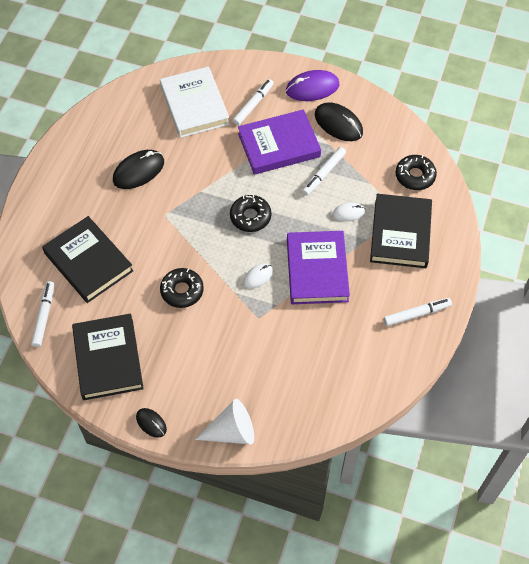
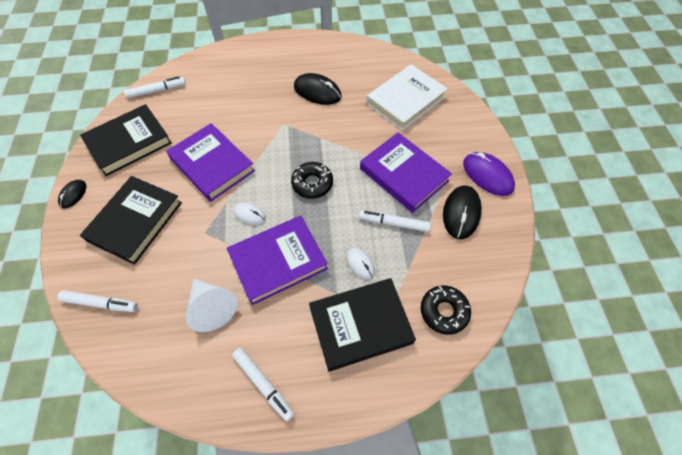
camera: 65 degrees right, 0 degrees up
black book [42,216,133,303] -> black book moved to [80,176,182,265]
black donut [160,268,204,308] -> purple book [166,123,255,202]
white cone [195,399,254,444] -> white cone moved to [186,278,237,332]
white marker [232,79,274,126] -> white marker moved to [57,290,138,312]

